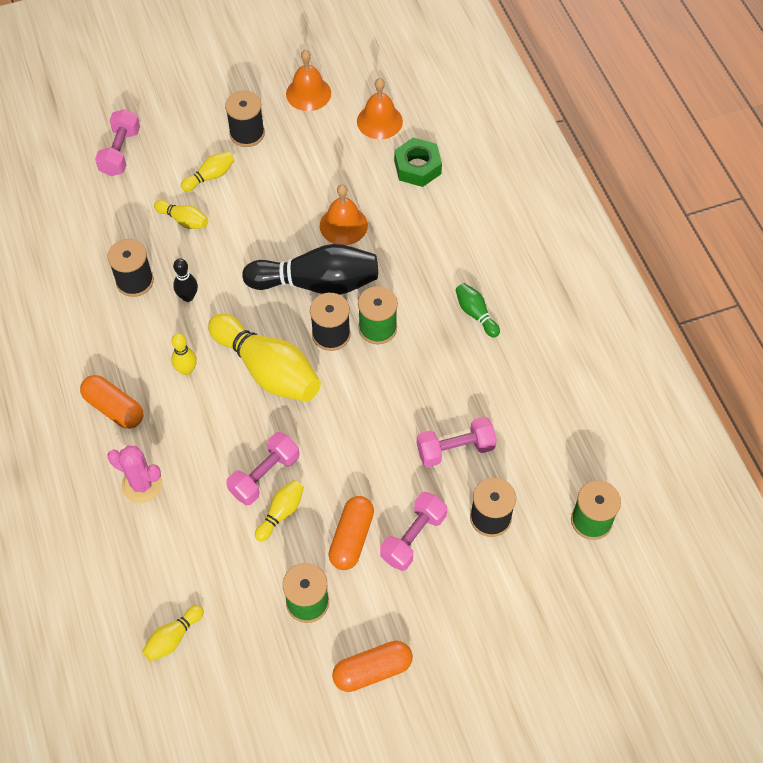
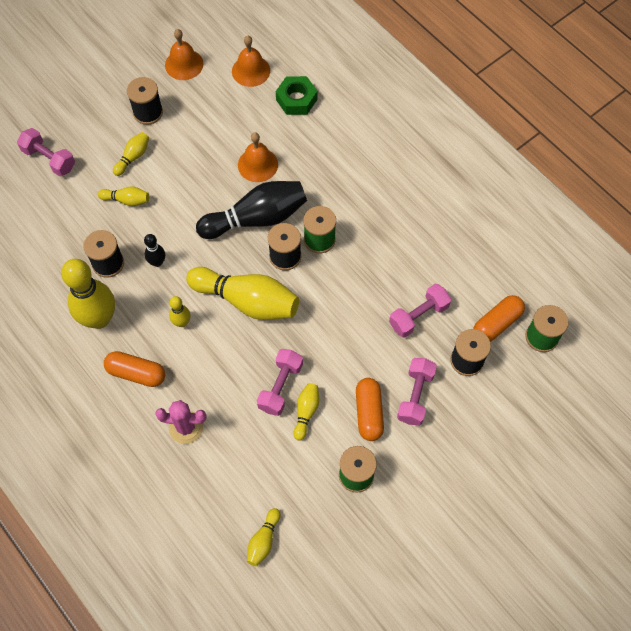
camera: 20 degrees left, 5 degrees up
pink dumbbell [95,109,140,176] -> pink dumbbell turned 45 degrees counterclockwise [17,128,75,176]
orange capsule [332,641,413,692] -> orange capsule moved to [474,295,525,342]
green bowling pin [456,283,500,337] -> none
none -> yellow bowling pin [61,259,115,329]

